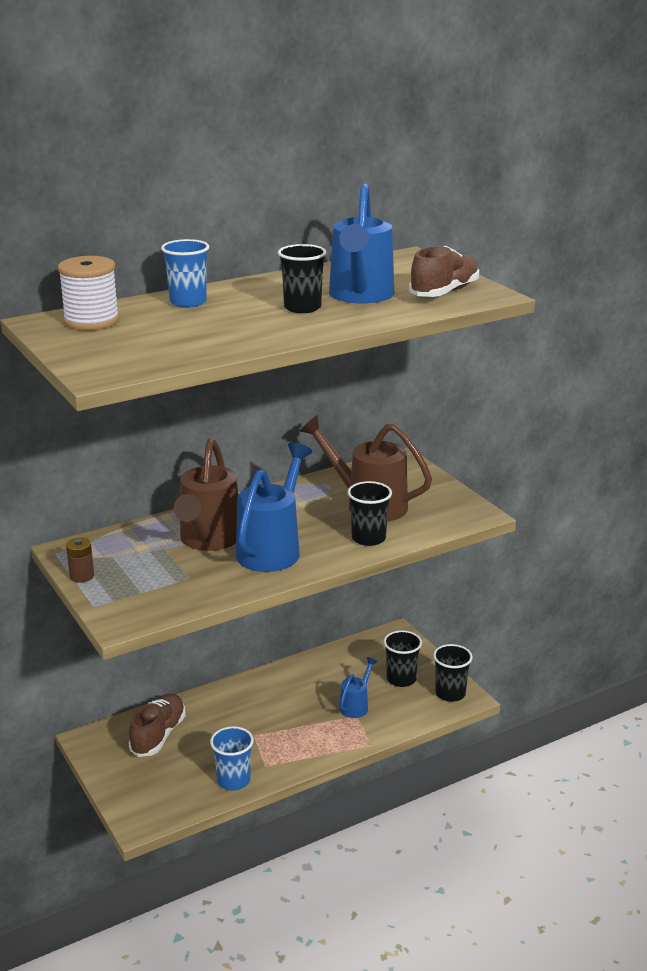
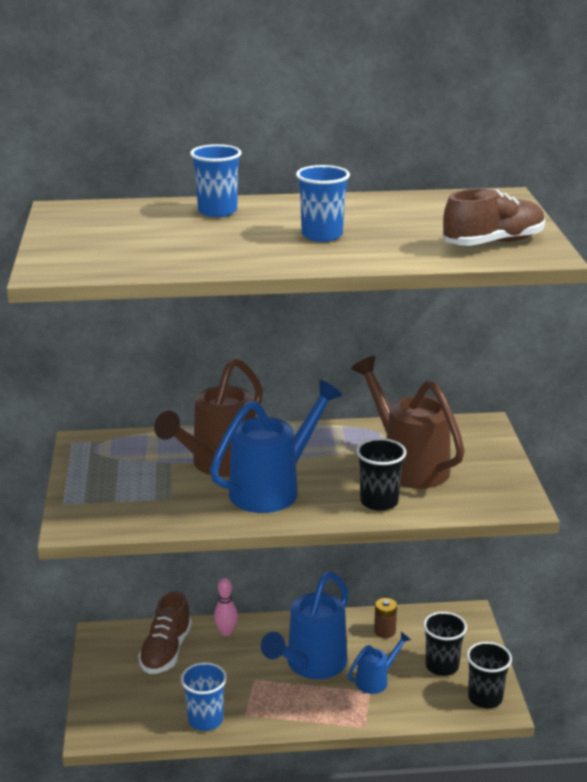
camera: 25 degrees right, 0 degrees up
white spool [58,256,120,330] -> none
brown battery [66,537,94,583] -> brown battery moved to [374,598,397,638]
brown shoe [128,694,186,757] -> brown shoe turned 150 degrees clockwise [138,591,192,674]
black cup [278,244,327,313] -> blue cup [296,165,350,242]
blue watering can [329,183,394,303] -> blue watering can moved to [261,572,349,679]
none -> pink bowling pin [214,578,238,636]

